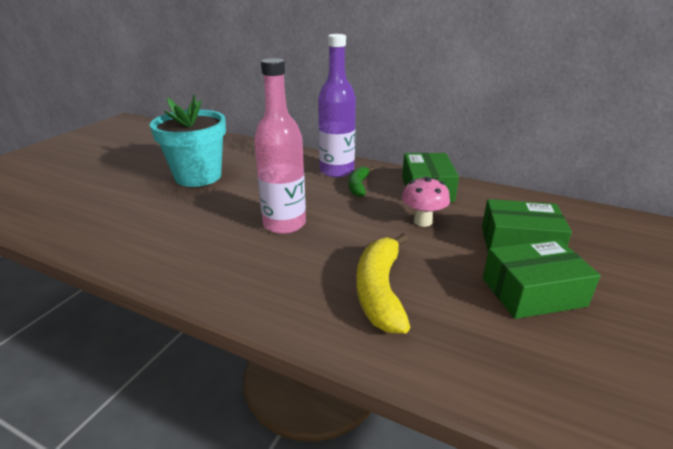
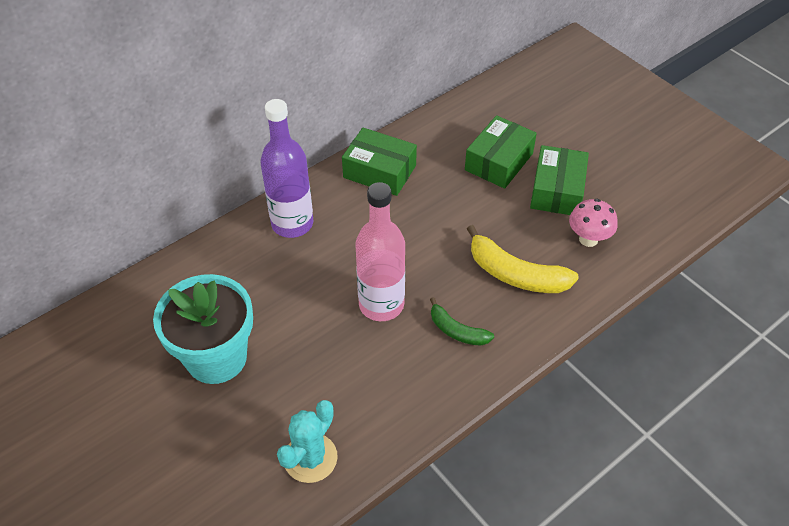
camera: 65 degrees left, 20 degrees up
green banana [348,166,374,197] -> green banana moved to [430,297,494,346]
pink mushroom [402,176,450,227] -> pink mushroom moved to [569,199,618,247]
none -> turquoise cactus [277,400,338,483]

